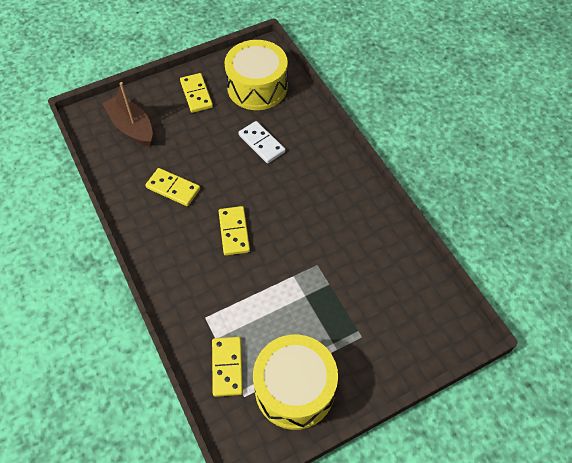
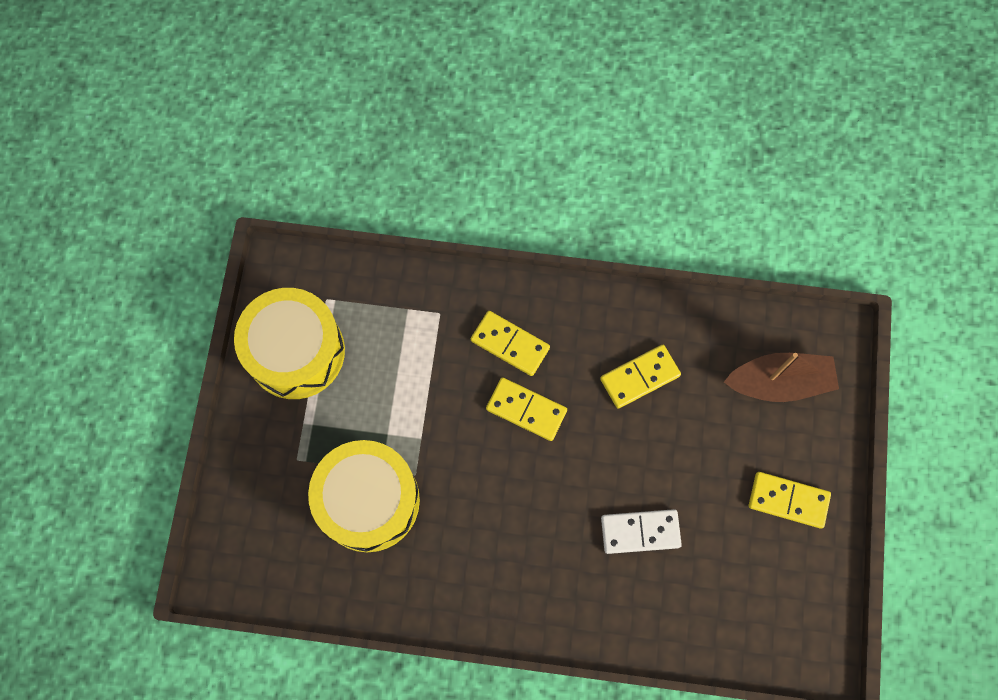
camera: 125 degrees right, 15 degrees up
yellow domino [212,337,243,397] -> yellow domino moved to [471,311,550,376]
yellow drum [224,40,288,110] -> yellow drum moved to [308,440,420,552]

